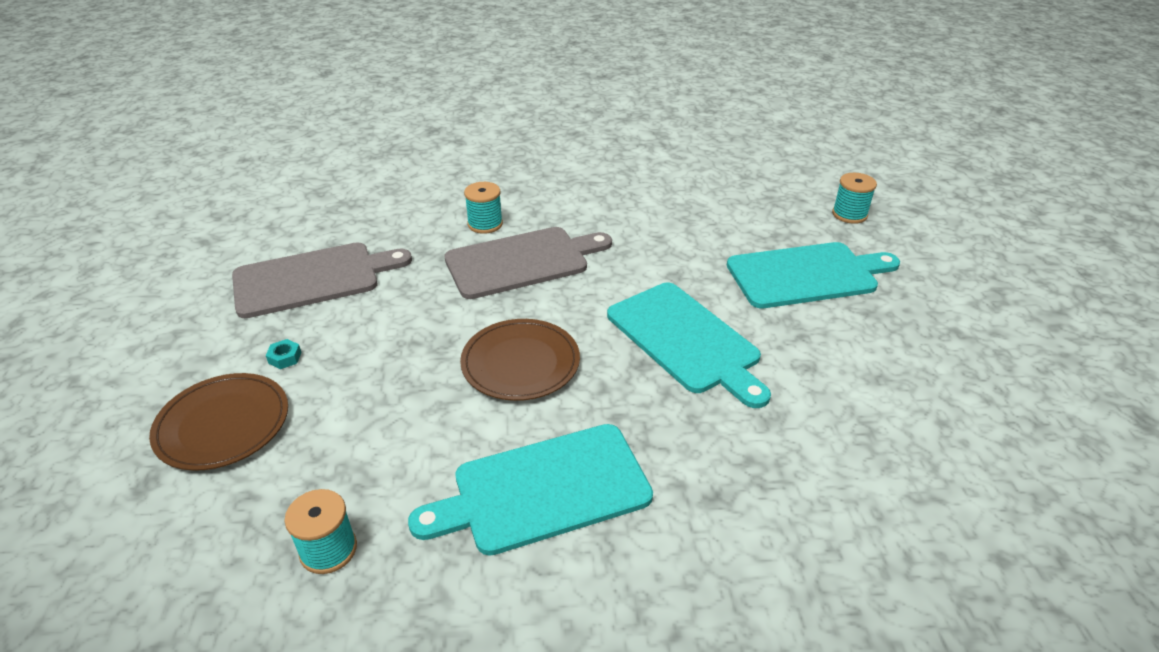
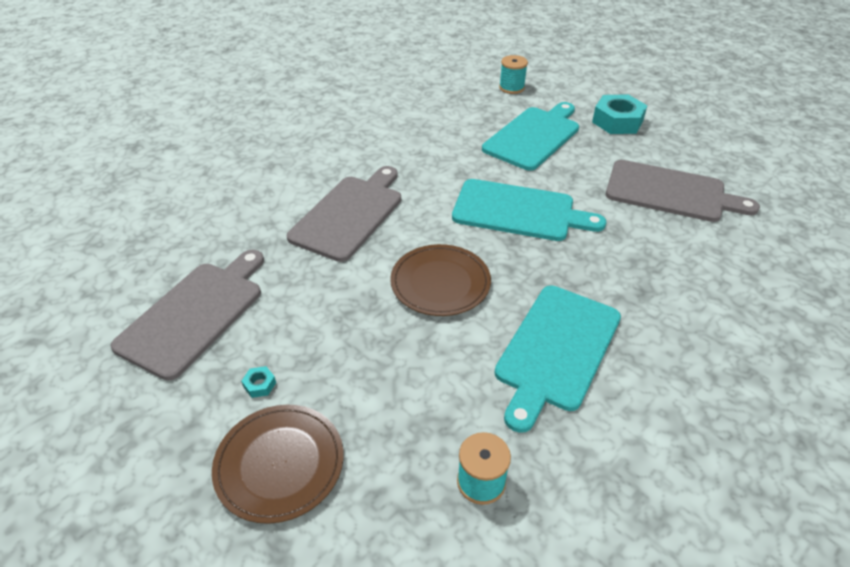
camera: 40 degrees left, 5 degrees up
turquoise spool [464,182,503,234] -> none
none -> turquoise nut [592,94,648,134]
none -> grey cutting board [606,160,760,222]

